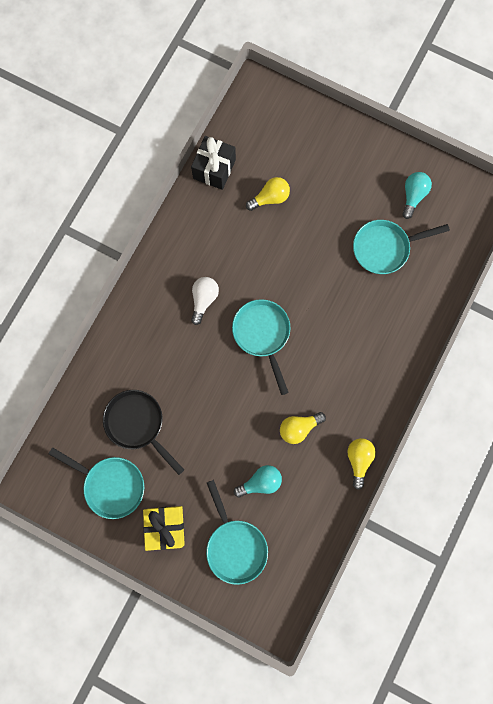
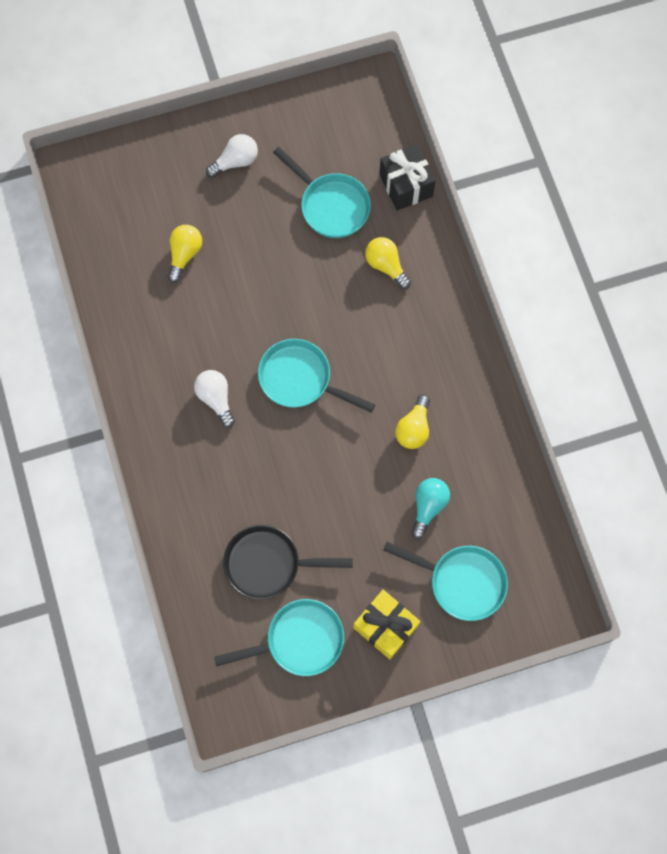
camera: 45 degrees left, 5 degrees down
black gift [191,136,236,190] -> black gift moved to [379,144,436,211]
yellow light bulb [347,438,376,490] -> yellow light bulb moved to [365,237,411,289]
turquoise pan [353,220,450,274] -> turquoise pan turned 75 degrees counterclockwise [273,147,371,238]
turquoise light bulb [402,172,432,219] -> none
none -> white light bulb [206,134,258,178]

